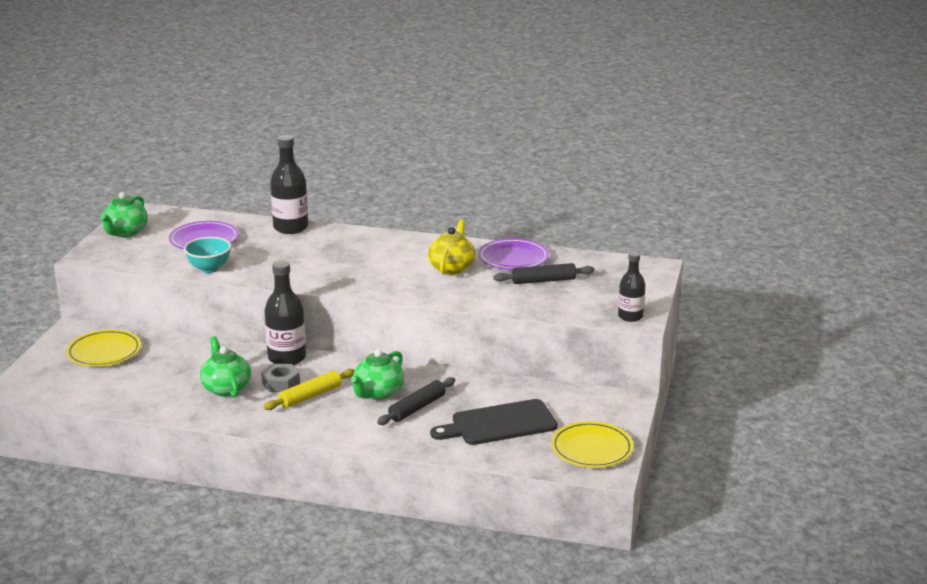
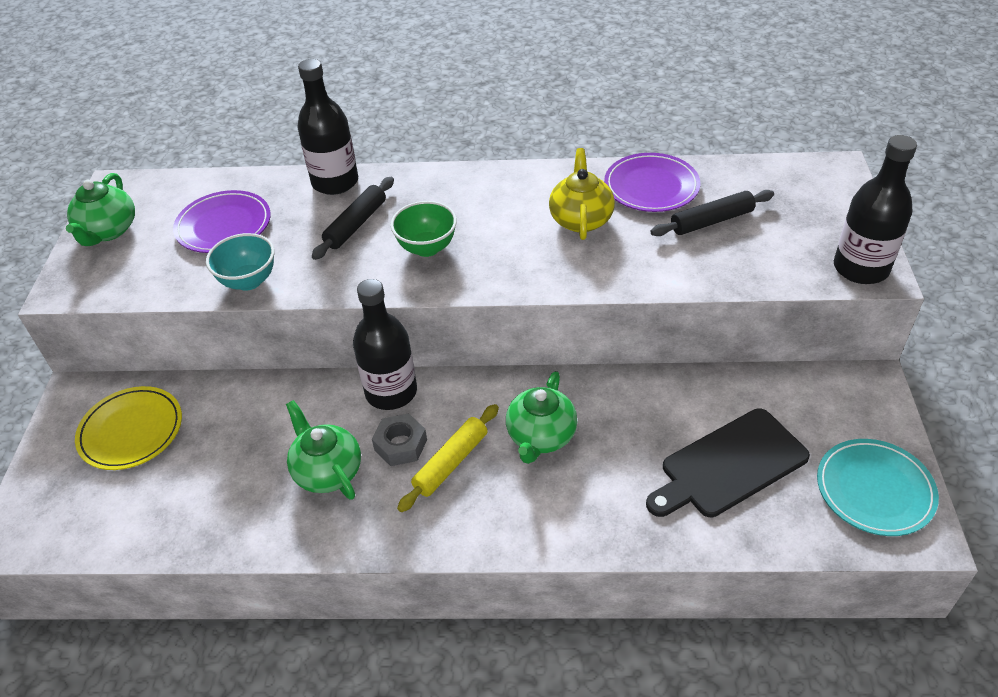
camera: 10 degrees left, 20 degrees up
black rolling pin [377,377,456,425] -> black rolling pin moved to [312,177,394,260]
yellow plate [551,421,634,468] -> turquoise plate [817,439,939,536]
black bottle [618,252,645,322] -> black bottle [834,135,917,284], size x1.57
none -> green bowl [390,201,457,257]

